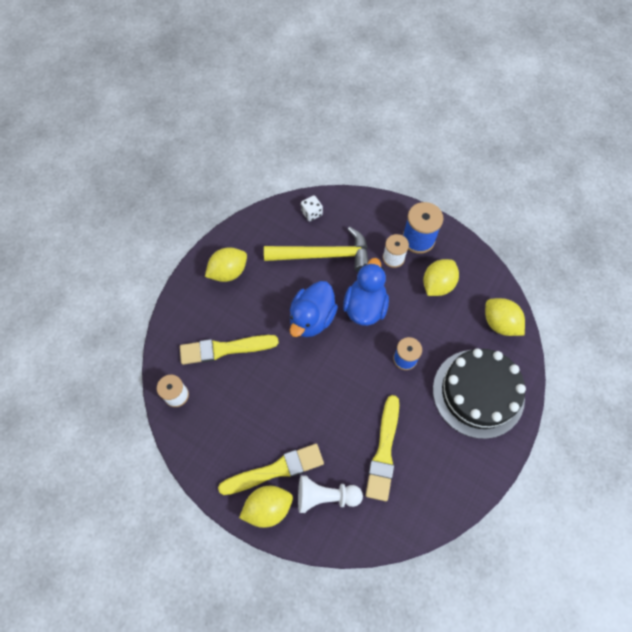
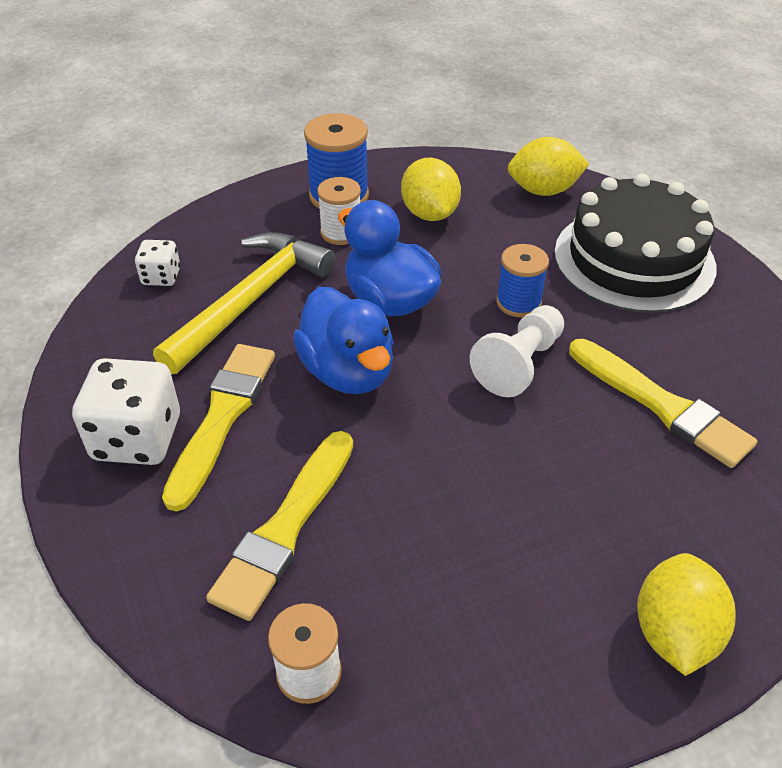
camera: 55 degrees left, 20 degrees down
yellow lemon [205,247,247,282] -> white dice [72,358,180,465]
yellow brush [218,444,324,495] -> yellow brush moved to [162,344,275,512]
white pawn [298,475,363,513] -> white pawn moved to [470,305,564,397]

